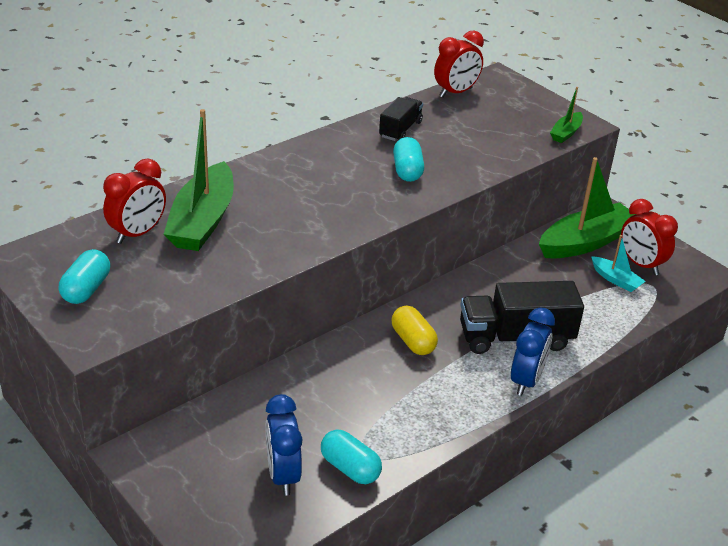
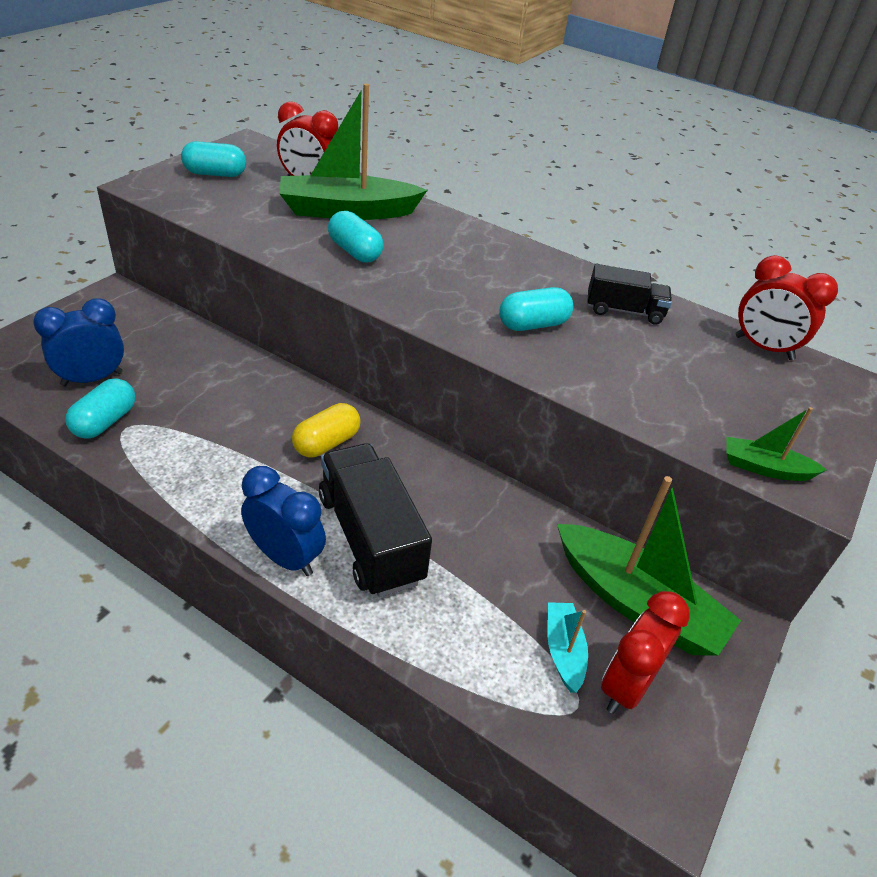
camera: 70 degrees right, 5 degrees up
blue clock [511,307,555,396] -> blue clock turned 150 degrees counterclockwise [241,466,326,576]
turquoise boat [591,235,646,292] -> turquoise boat turned 150 degrees clockwise [547,602,588,693]
none -> turquoise capsule [328,211,384,263]

